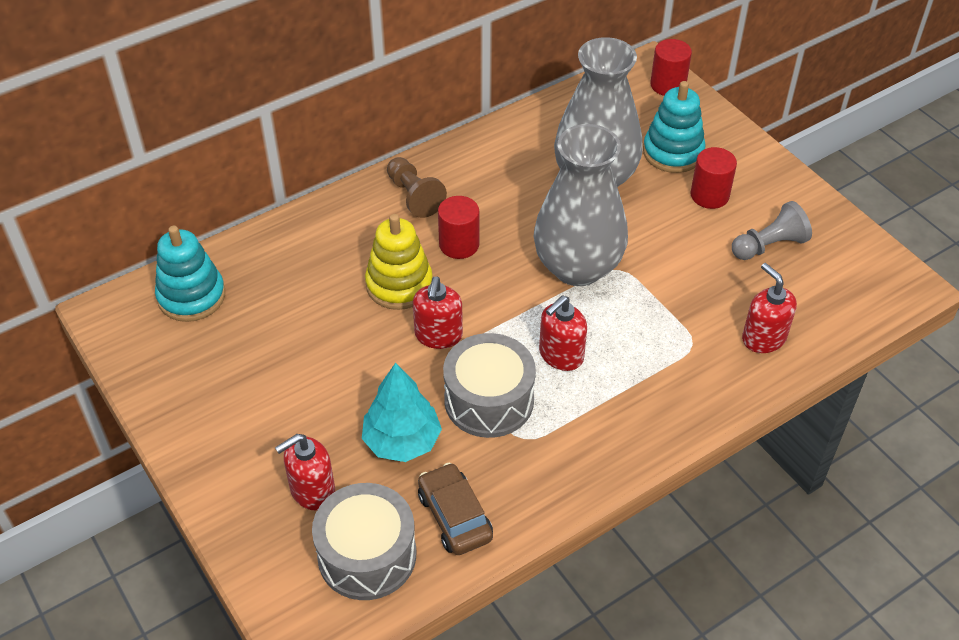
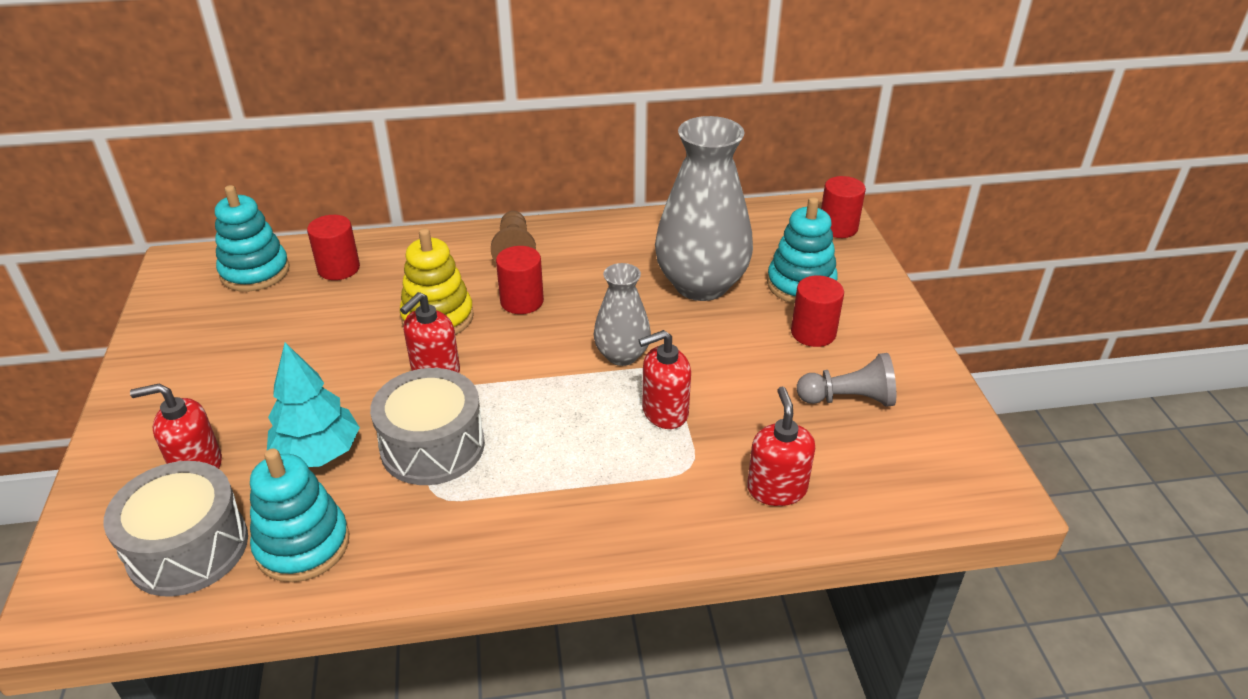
camera: 25 degrees right, 10 degrees down
brown car [418,463,493,555] -> turquoise stacking toy [250,448,349,582]
grey vase [534,124,628,286] -> grey vase [593,263,651,366], size x0.54
red soap dispenser [539,295,587,371] -> red soap dispenser moved to [639,330,691,429]
none -> red cylinder [307,215,360,280]

